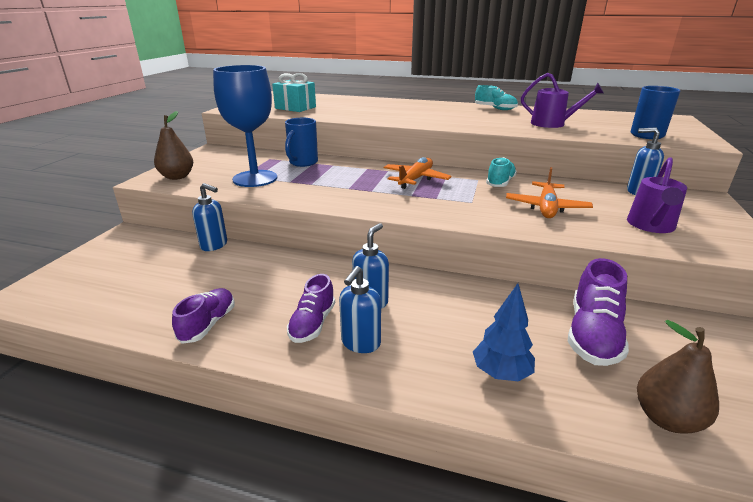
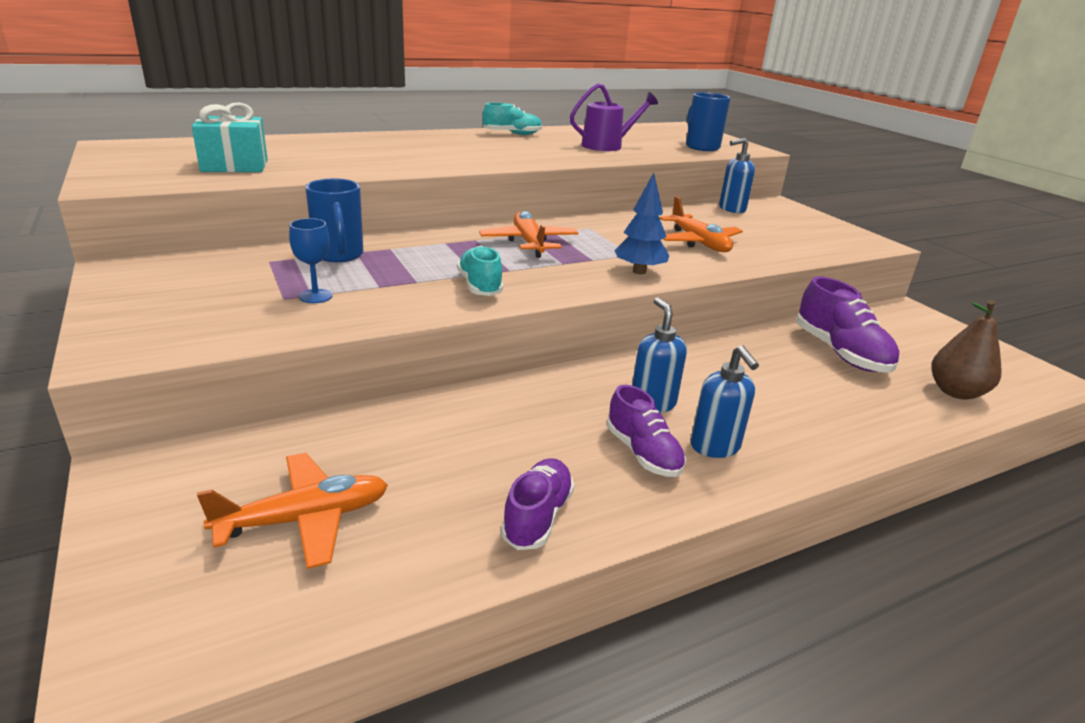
camera: 45 degrees left, 0 degrees up
brown pear [154,111,193,180] -> none
purple shoe [172,288,235,344] -> purple shoe turned 45 degrees clockwise [501,458,574,550]
blue soap dispenser [192,183,227,251] -> none
blue goblet [213,65,277,187] -> blue goblet [289,218,332,303], size x0.41
blue tree [473,283,535,381] -> blue tree moved to [614,173,669,274]
turquoise shoe [486,157,517,187] -> turquoise shoe moved to [457,245,503,296]
purple watering can [627,157,687,233] -> none
none -> orange plane [197,453,388,569]

